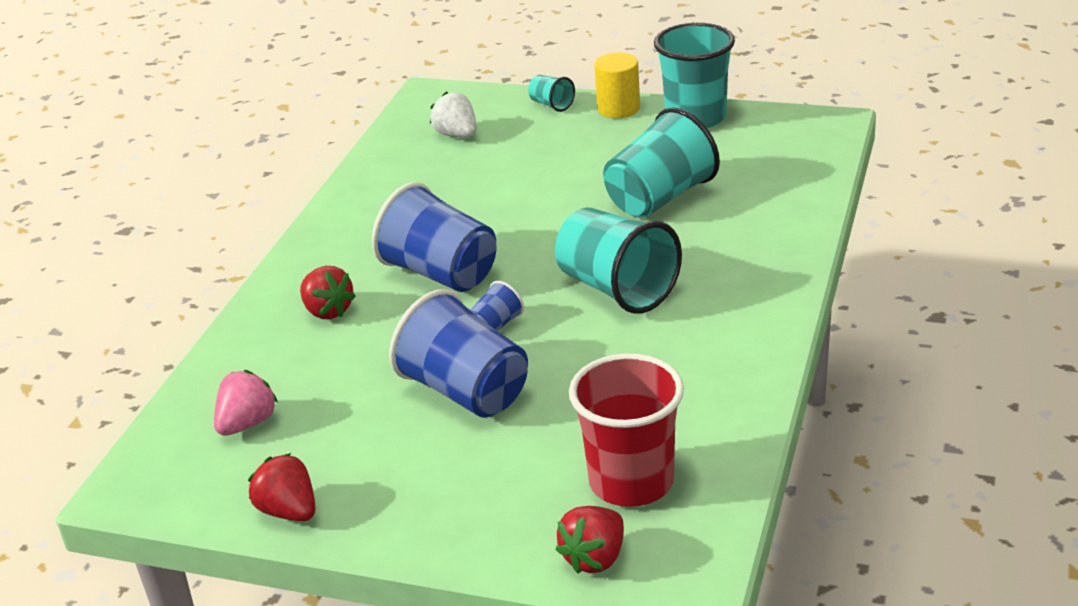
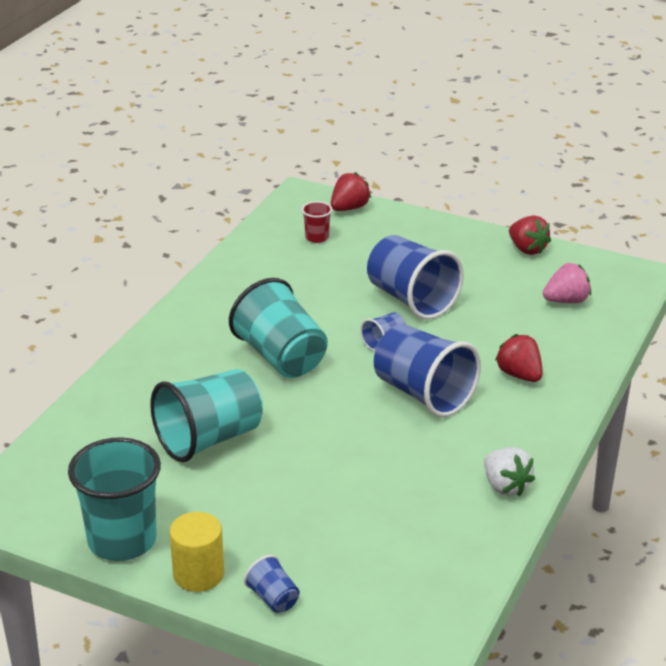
camera: 175 degrees left, 0 degrees up
pink strawberry [214,370,278,436] -> pink strawberry turned 150 degrees counterclockwise [543,263,591,303]
white strawberry [430,91,477,138] -> white strawberry moved to [484,447,535,496]
turquoise cup [528,75,575,112] -> blue cup [244,555,300,613]
red cup [569,353,684,507] -> red cup [301,201,332,243], size x0.46

